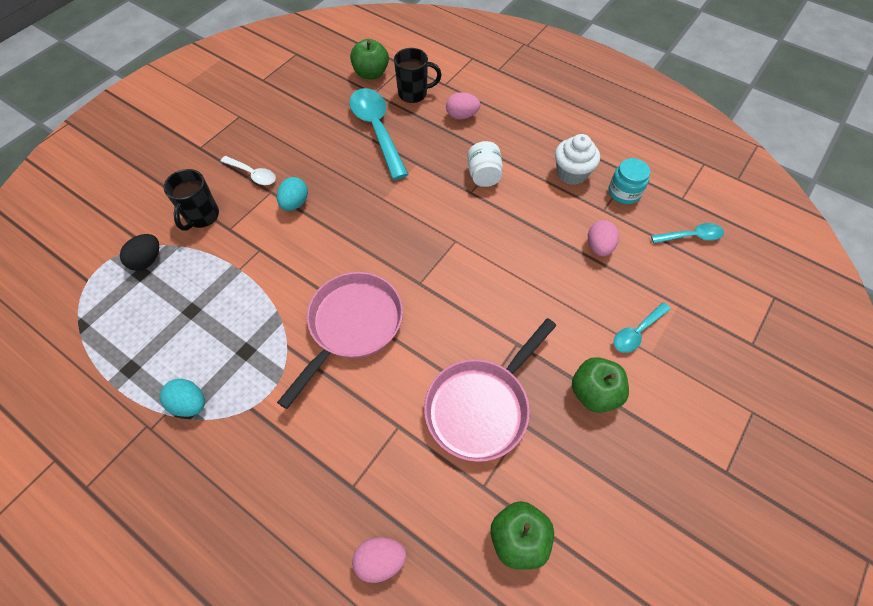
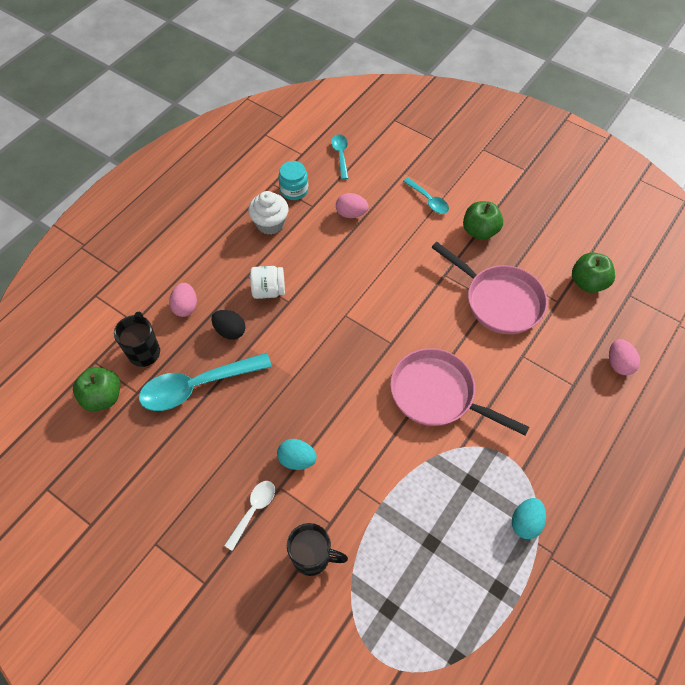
camera: 90 degrees left, 0 degrees up
black egg [120,234,159,271] -> black egg moved to [211,310,246,340]

